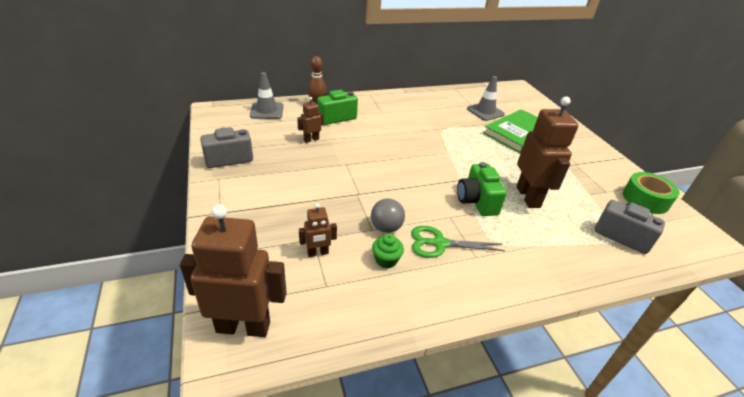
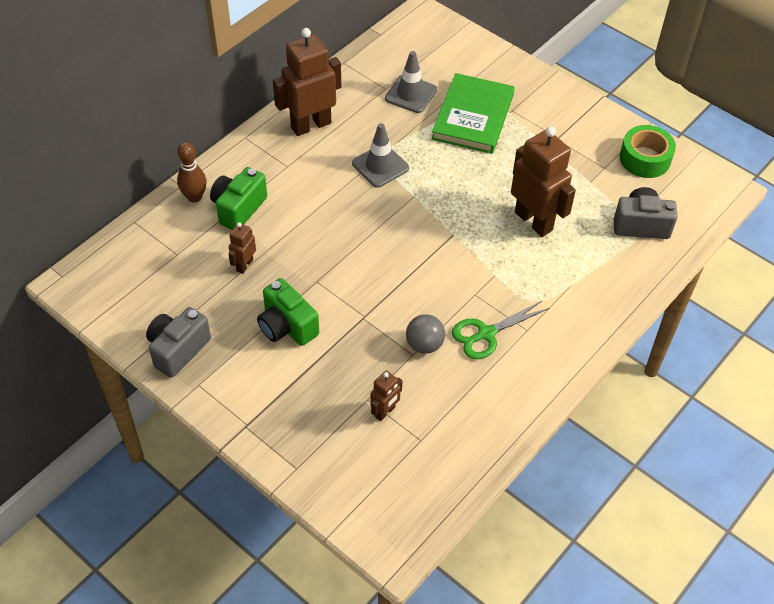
camera: 30 degrees left, 15 degrees up
brown robot [180,204,287,337] -> brown robot moved to [273,28,341,136]
grey traffic cone [250,72,283,119] -> grey traffic cone moved to [352,123,409,188]
green cupcake [372,234,404,268] -> none
green camera [457,162,507,216] -> green camera moved to [257,278,319,346]

